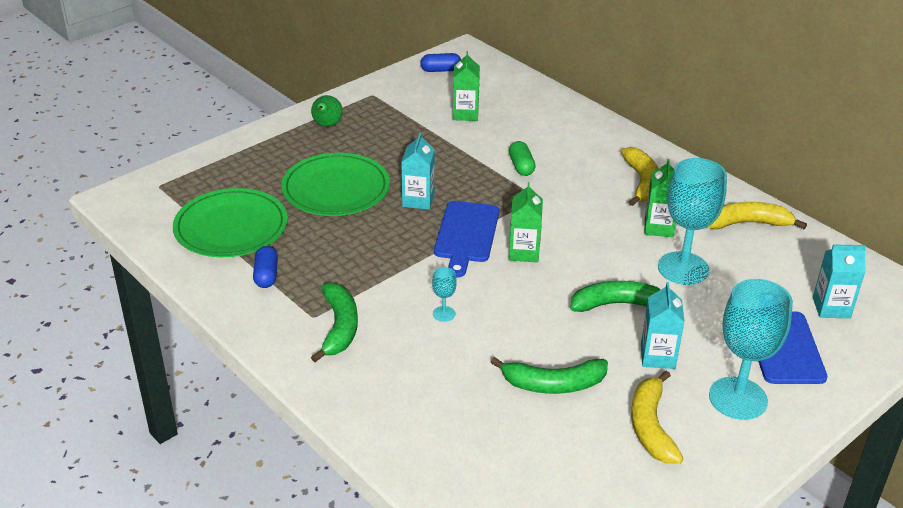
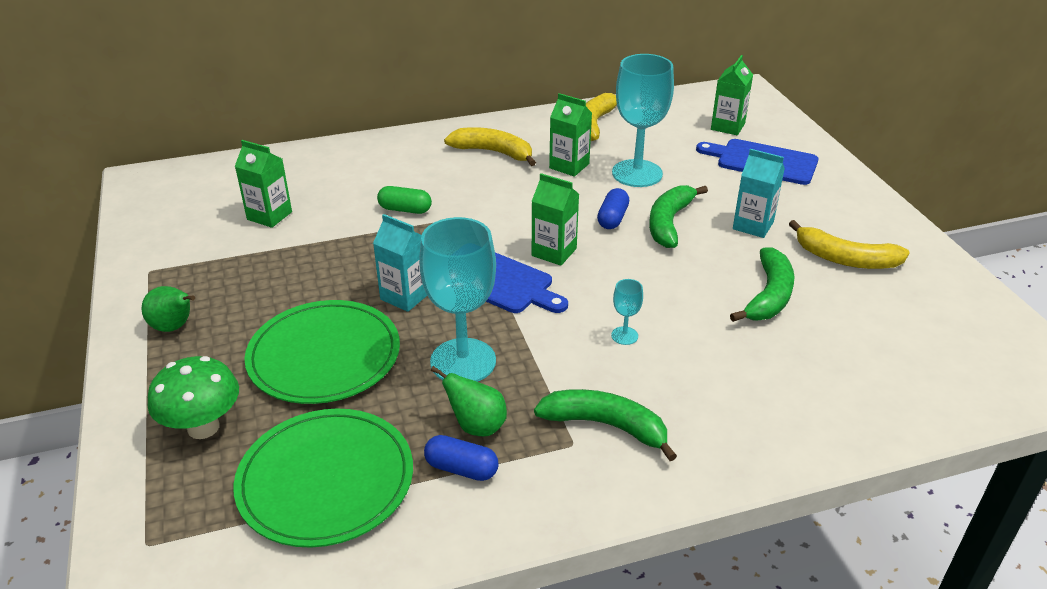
camera: 65 degrees left, 0 degrees up
blue capsule [420,53,461,72] -> blue capsule moved to [597,188,629,229]
turquoise goblet [709,279,793,420] -> turquoise goblet moved to [419,217,496,382]
turquoise carton [813,244,866,318] -> green carton [711,55,753,135]
none -> green mushroom [148,356,239,439]
none -> green pear [431,366,507,436]

